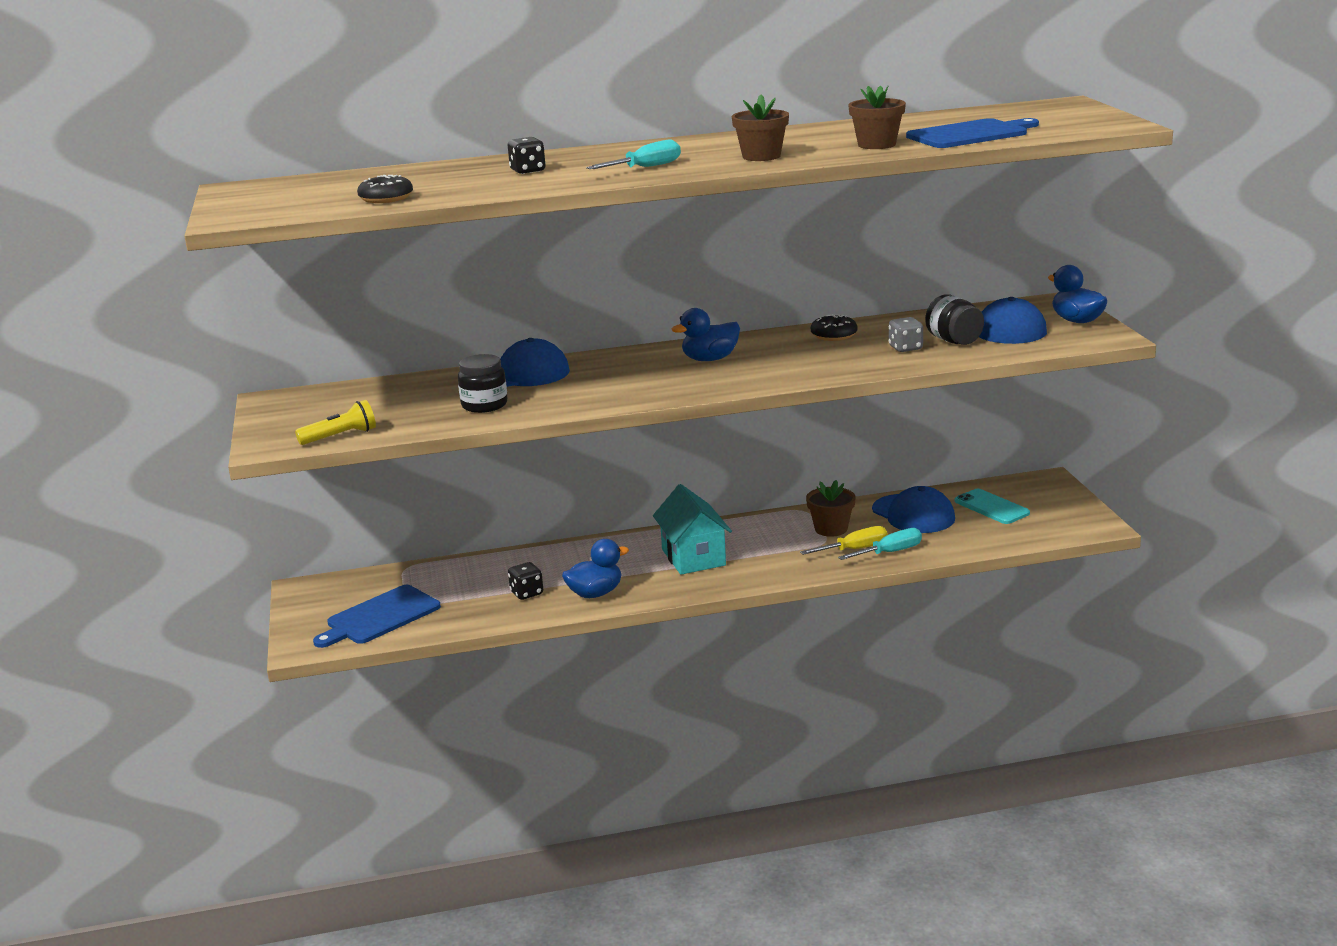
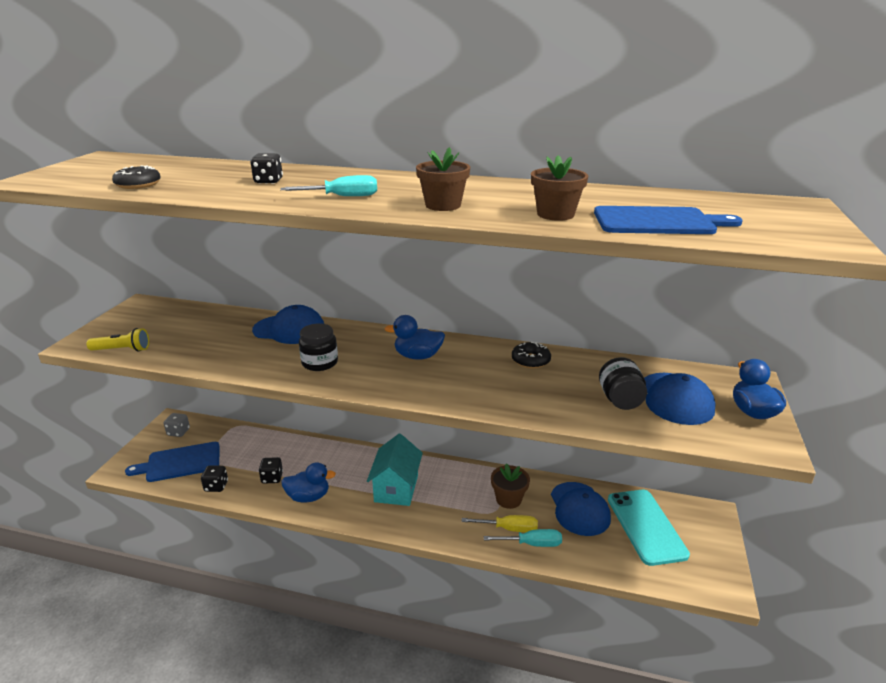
camera: 25 degrees right, 5 degrees up
black jar [458,354,507,413] -> black jar moved to [299,323,338,371]
grey dice [889,317,923,352] -> grey dice moved to [164,413,190,437]
turquoise phone [955,489,1030,524] -> turquoise phone [608,490,690,566], size x1.53
none -> black dice [201,465,228,492]

